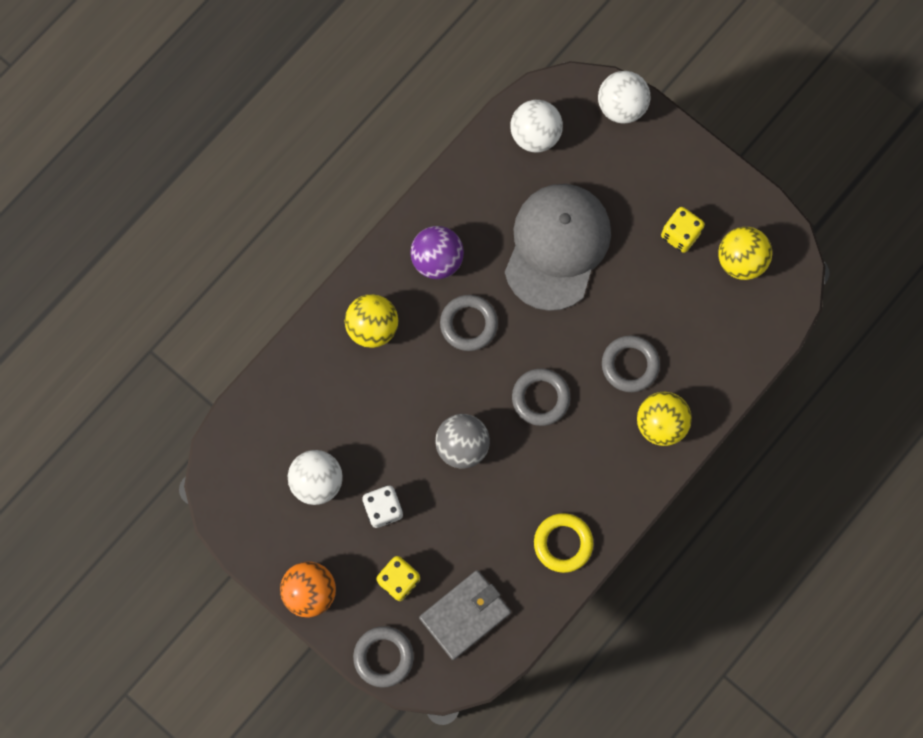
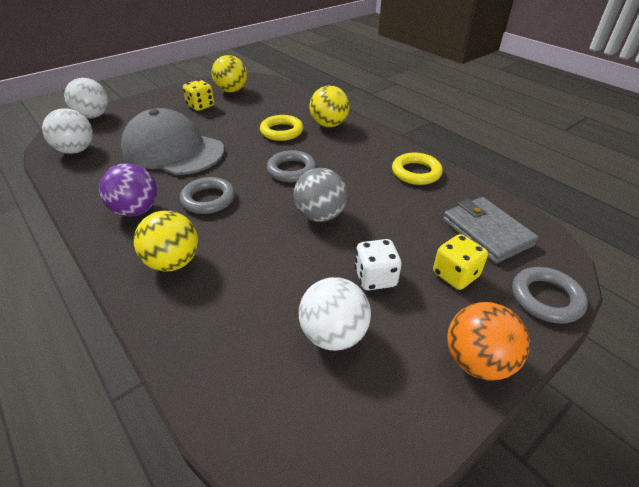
camera: 80 degrees left, 35 degrees down
grey ring [602,335,660,392] -> yellow ring [260,115,303,141]

